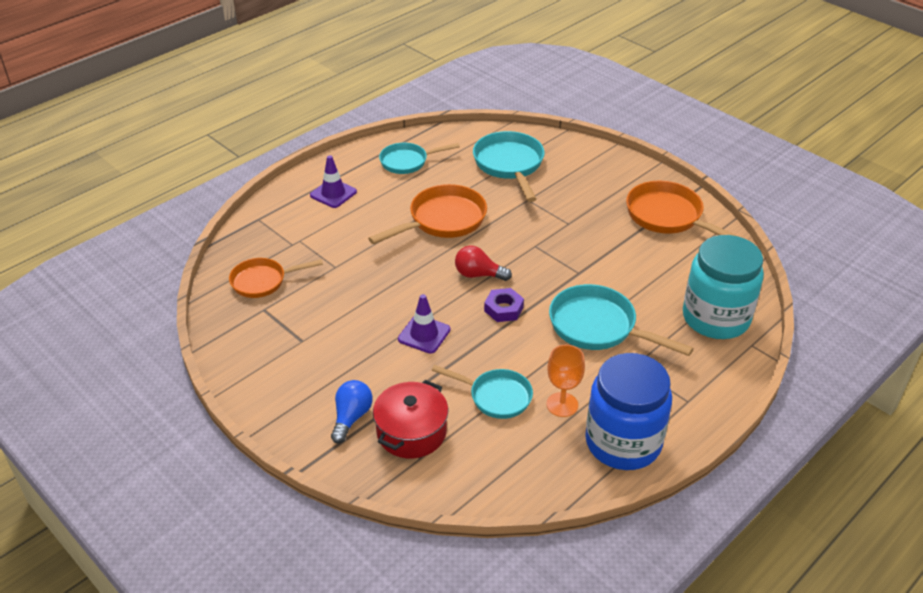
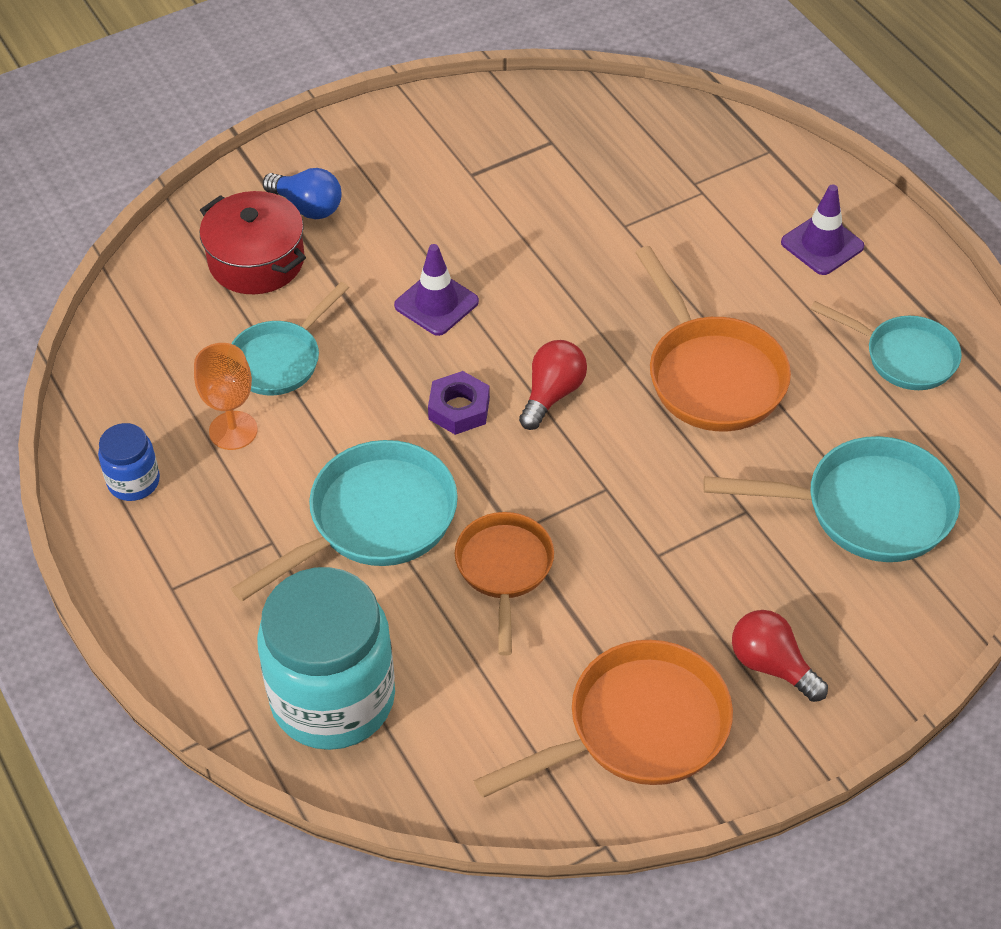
camera: 105 degrees right, 10 degrees up
orange pan [229,258,323,298] -> orange pan moved to [455,512,554,656]
turquoise pan [379,143,460,174] -> turquoise pan turned 120 degrees clockwise [810,301,962,390]
blue jar [585,353,672,470] -> blue jar [98,423,160,501], size x0.46
none -> red light bulb [732,610,828,702]

